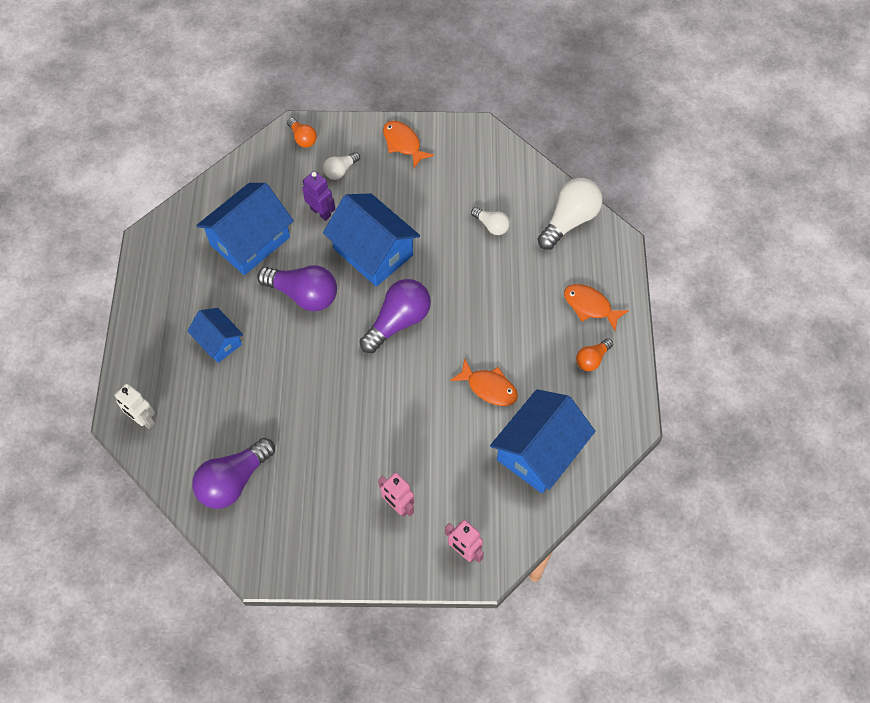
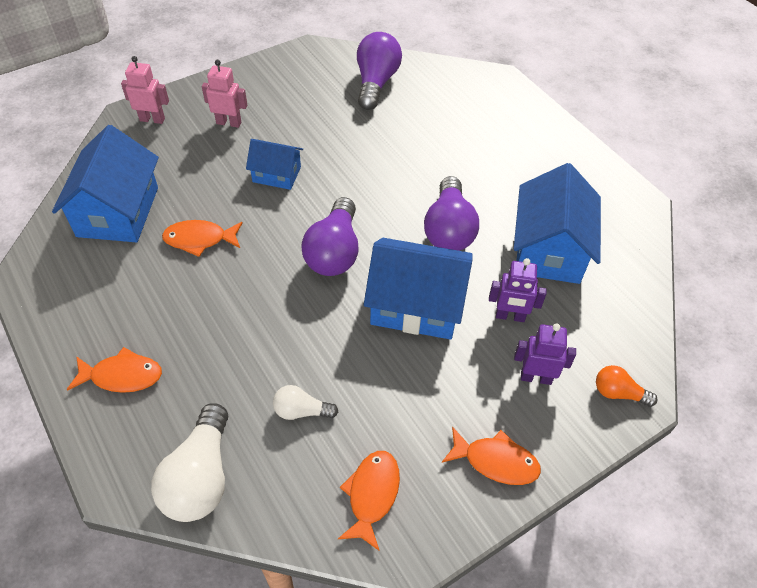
camera: 145 degrees right, 10 degrees down
white robot [114,384,155,429] -> none
blue house [187,308,243,363] -> blue house moved to [246,139,303,190]
purple light bulb [257,265,337,311] -> purple light bulb turned 75 degrees counterclockwise [424,176,479,251]
white light bulb [323,152,360,180] -> purple robot [514,323,576,385]
orange light bulb [576,338,613,371] -> none
none -> orange fish [338,451,400,551]

